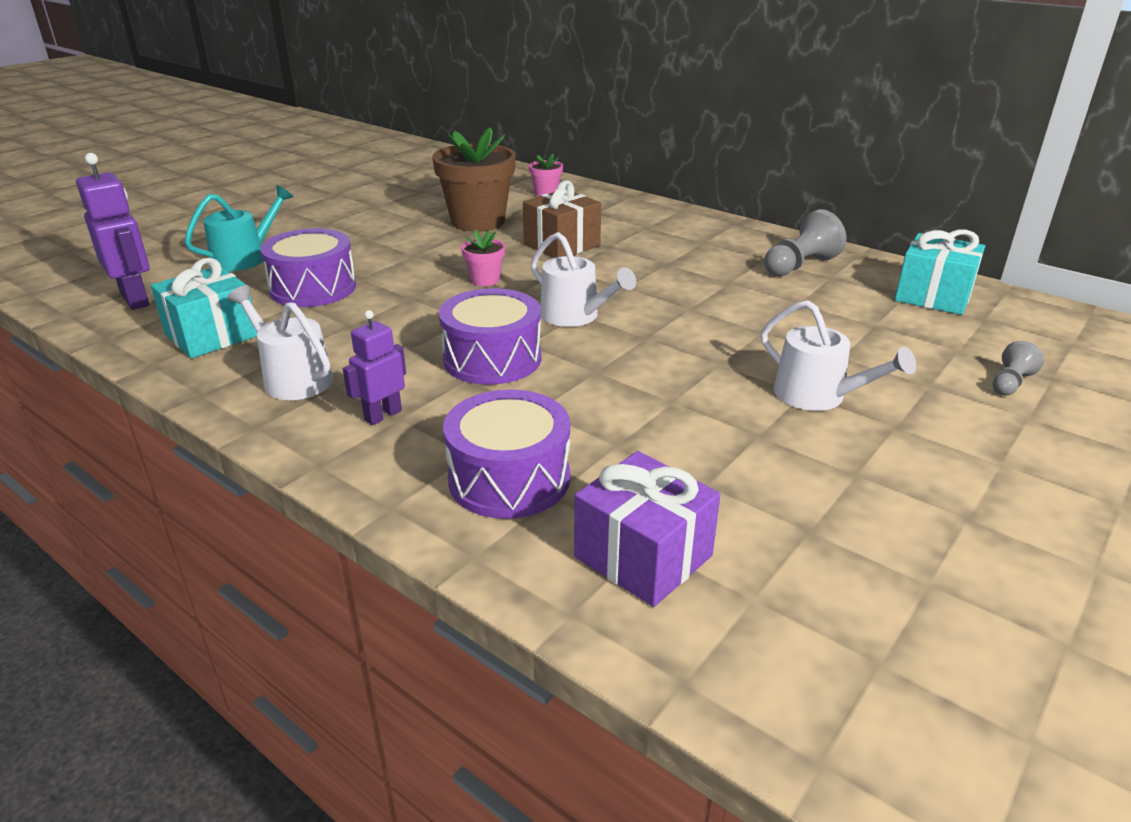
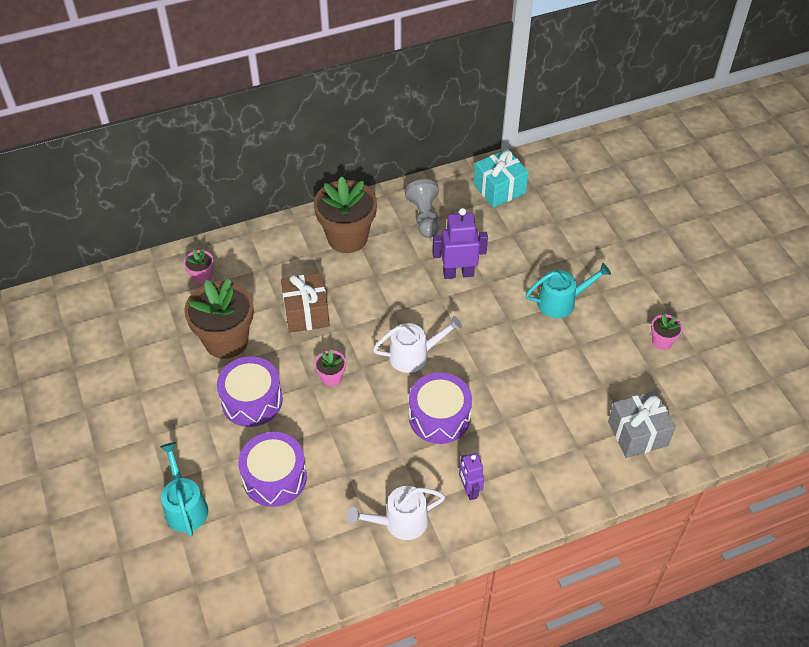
camera: 60 degrees left, 20 degrees up
purple robot [76,153,150,310] -> purple robot moved to [432,208,488,279]
turquoise gift [151,258,257,358] -> none
purple drum [443,389,570,519] -> purple drum moved to [217,356,283,427]
purple gift [574,451,720,607] -> grey gift [608,391,676,458]
white watering can [761,300,916,411] -> turquoise watering can [525,263,611,318]
grey pawn [993,341,1044,396] -> none
none -> brown flower pot [314,176,377,253]
none -> pink flower pot [651,313,683,350]

